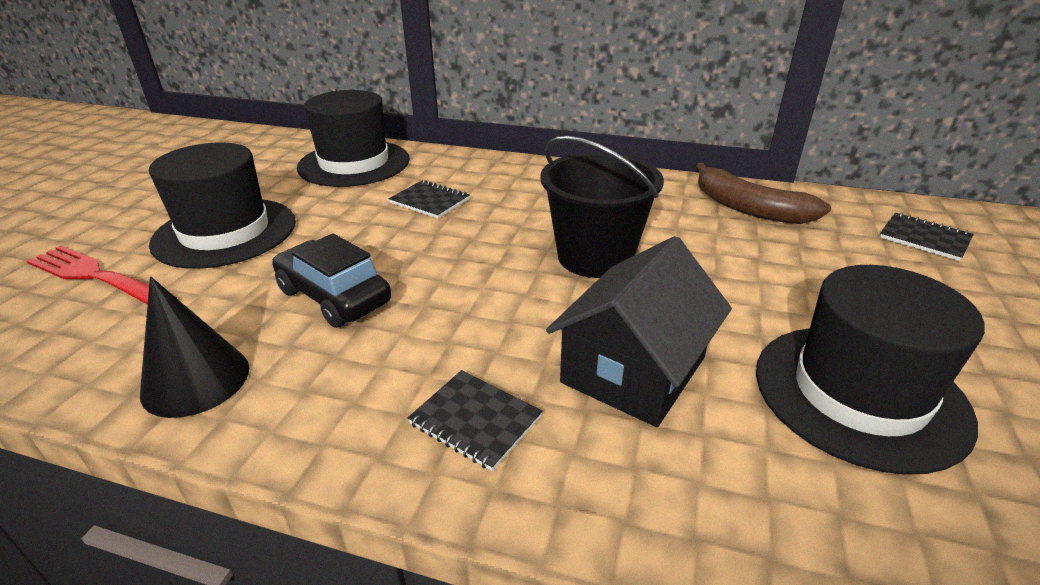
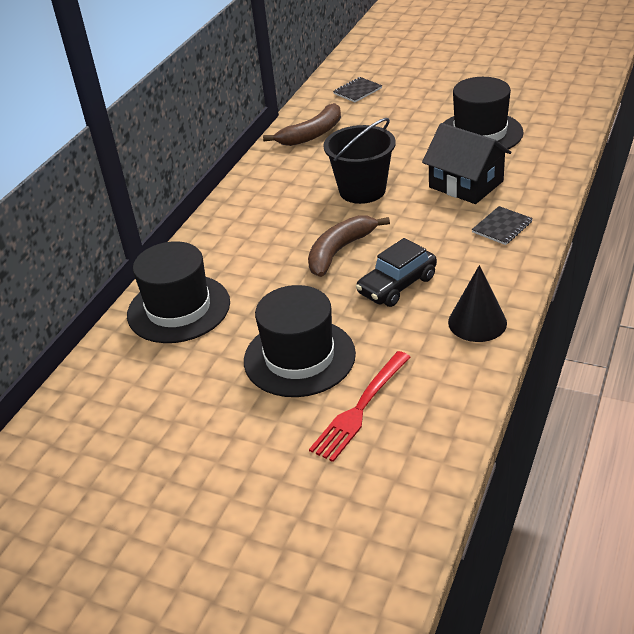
camera: 80 degrees left, 5 degrees up
black notebook [389,180,470,218] -> none
none -> brown banana [308,215,390,277]

